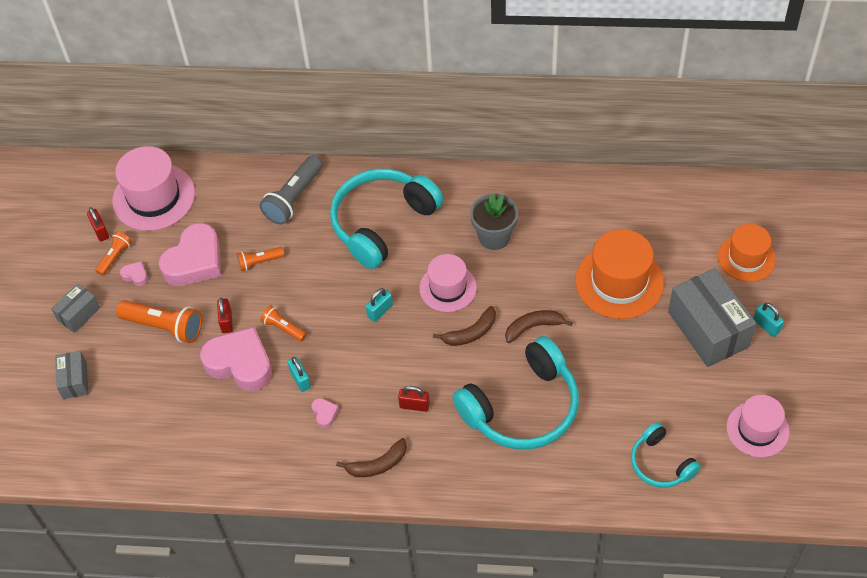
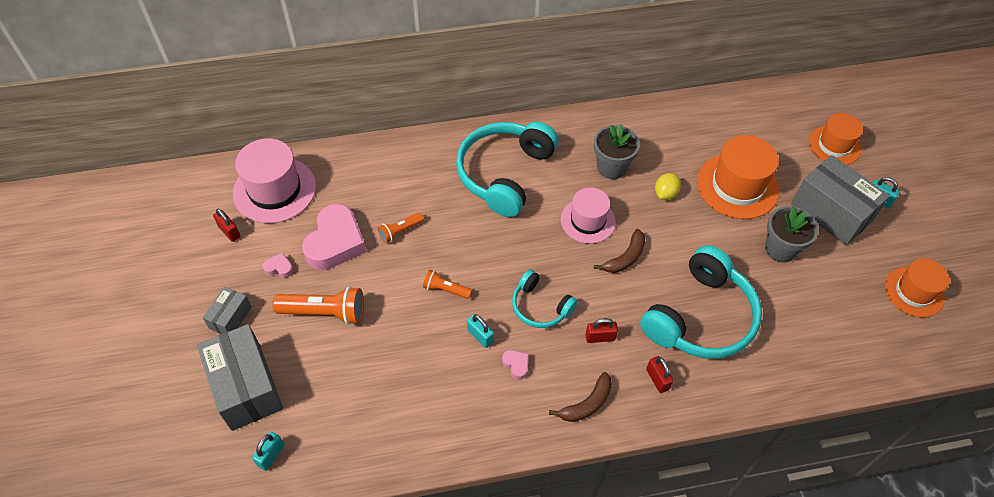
camera: 20 degrees left, 0 degrees up
grey box [55,351,89,399] -> grey box [197,324,283,431], size x1.94
orange flashlight [95,231,132,276] -> none
pink heart [200,327,272,391] -> none
red padlock [217,298,233,333] -> red padlock moved to [646,356,673,393]
grey flashlight [260,156,322,225] -> none
turquoise padlock [366,288,393,322] -> turquoise padlock moved to [252,432,284,471]
brown banana [505,310,573,343] -> none
turquoise headphones [631,422,701,488] -> turquoise headphones moved to [512,269,578,328]
pink hat [726,395,790,457] -> orange hat [885,258,950,318]
none -> yellow lemon [655,173,681,200]
none -> grey flower pot [765,206,819,263]

